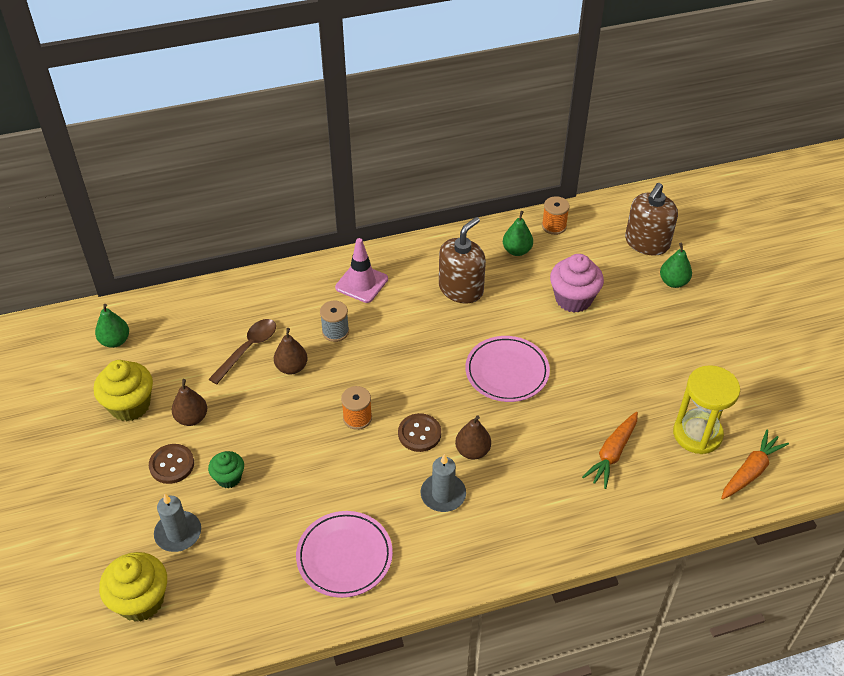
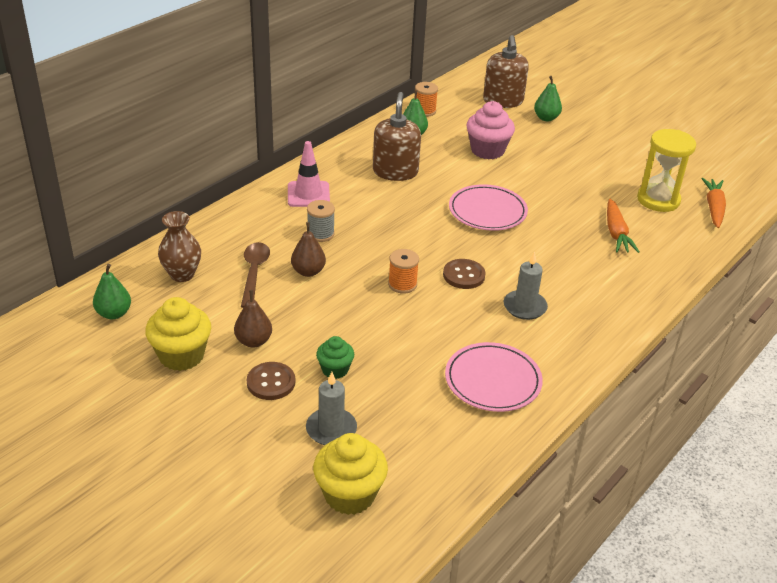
camera: 35 degrees left, 10 degrees down
brown pear [455,415,491,460] -> none
none -> brown vase [158,211,201,282]

